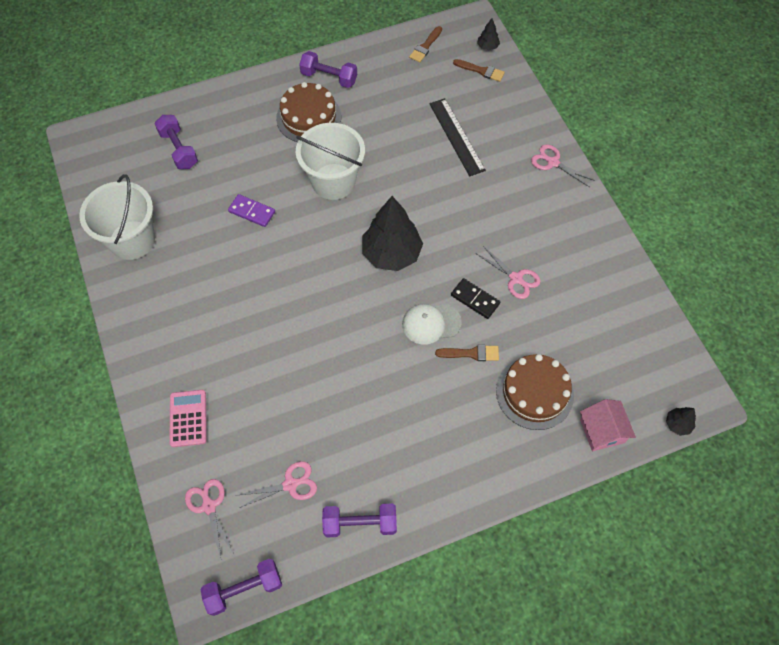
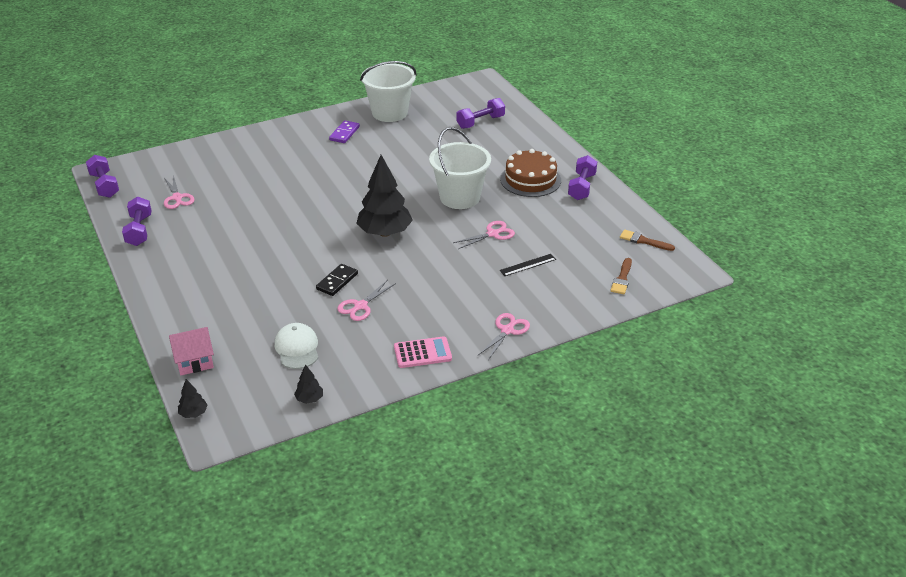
camera: 85 degrees right, 25 degrees down
pink calculator [169,390,207,447] -> pink calculator moved to [394,336,452,368]
pink scissors [185,479,234,558] -> pink scissors moved to [453,221,515,249]
purple domino [228,194,275,227] -> purple domino moved to [329,120,360,143]
white cap [402,304,462,345] -> white cap moved to [275,323,318,369]
black ruler [429,98,486,176] -> black ruler [500,254,556,276], size x0.59
brown brush [435,345,499,361] -> none
black tree [477,18,500,50] -> black tree moved to [294,364,323,404]
brown cake [496,354,574,430] -> none

